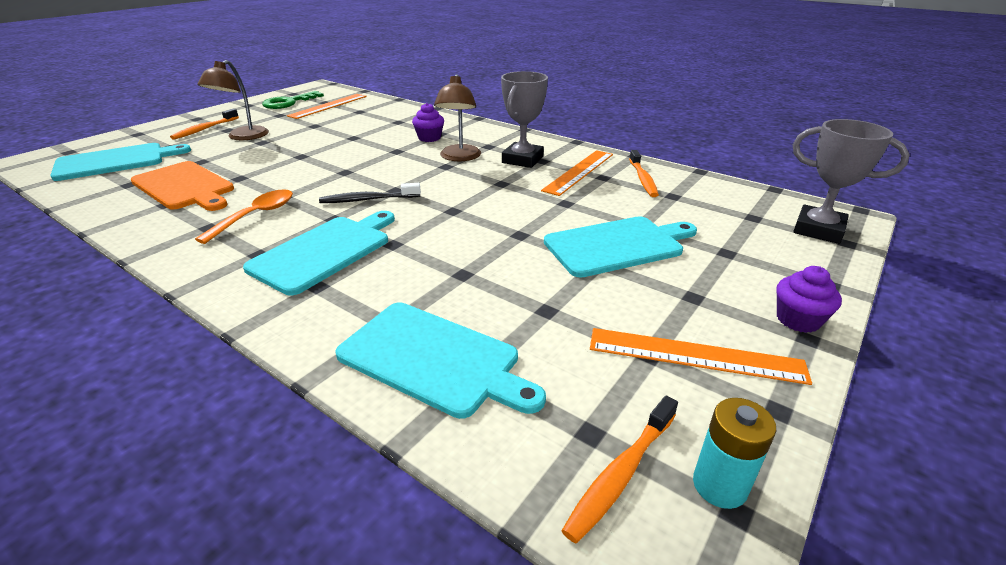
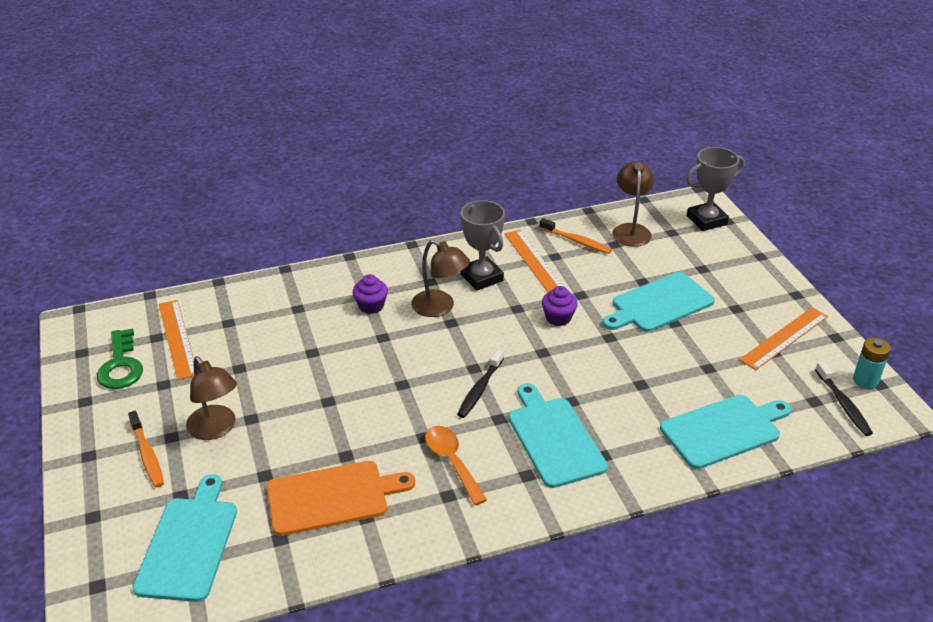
camera: 55 degrees left, 5 degrees up
turquoise cutting board [544,216,697,278] -> turquoise cutting board turned 135 degrees counterclockwise [602,272,715,332]
orange toothbrush [561,395,678,543] -> black toothbrush [815,361,873,436]
purple cupcake [776,266,842,333] -> purple cupcake moved to [542,286,578,326]
none -> brown lamp [612,161,654,247]

